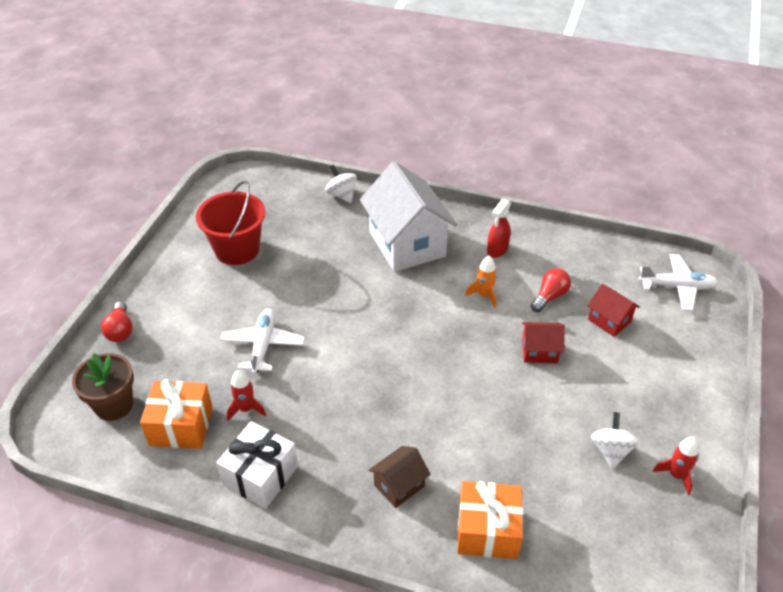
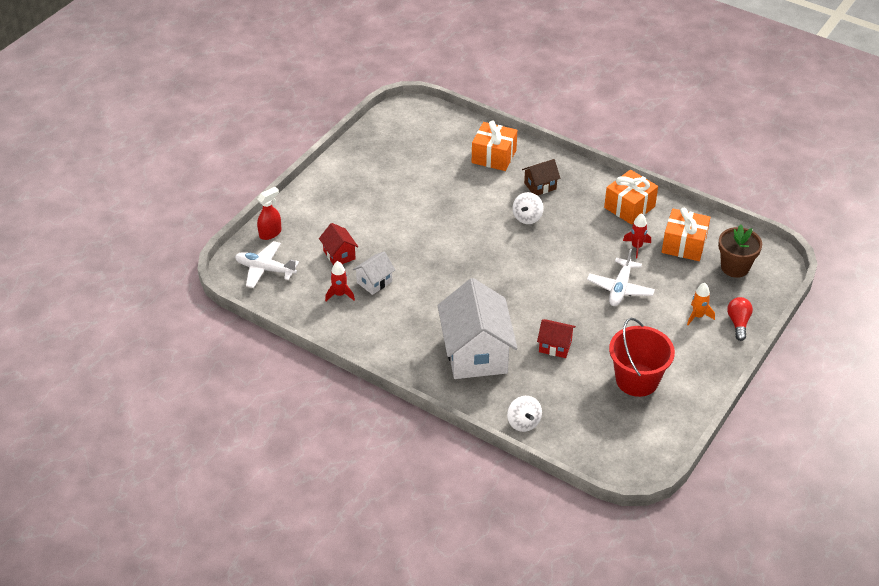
camera: 165 degrees left, 0 degrees up
white gift [216,421,298,509] -> orange gift [604,170,658,225]
orange rocket [465,256,497,308] -> orange rocket moved to [687,283,715,325]
red spray bottle [487,199,511,258] -> red spray bottle moved to [257,187,282,240]
red house [522,322,565,363] -> red house moved to [537,319,576,358]
red light bulb [531,268,571,312] -> white house [353,252,395,295]
white spinning top [591,412,639,469] -> white spinning top moved to [513,192,544,224]
red rocket [653,437,699,495] -> red rocket moved to [325,261,355,301]

